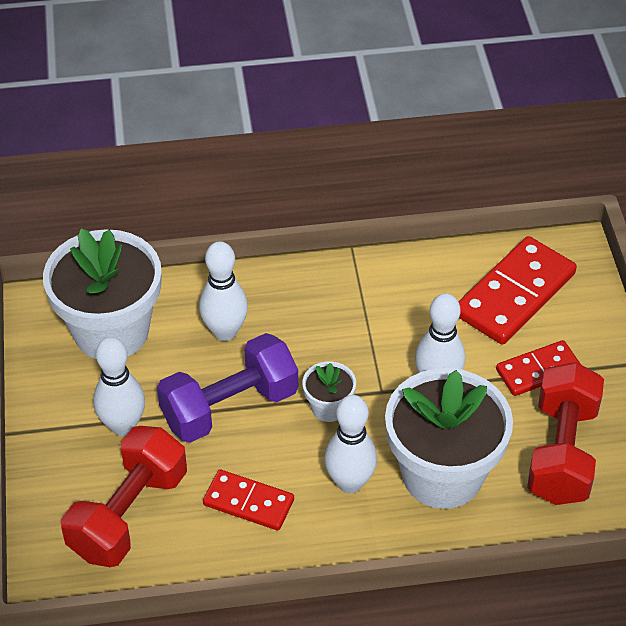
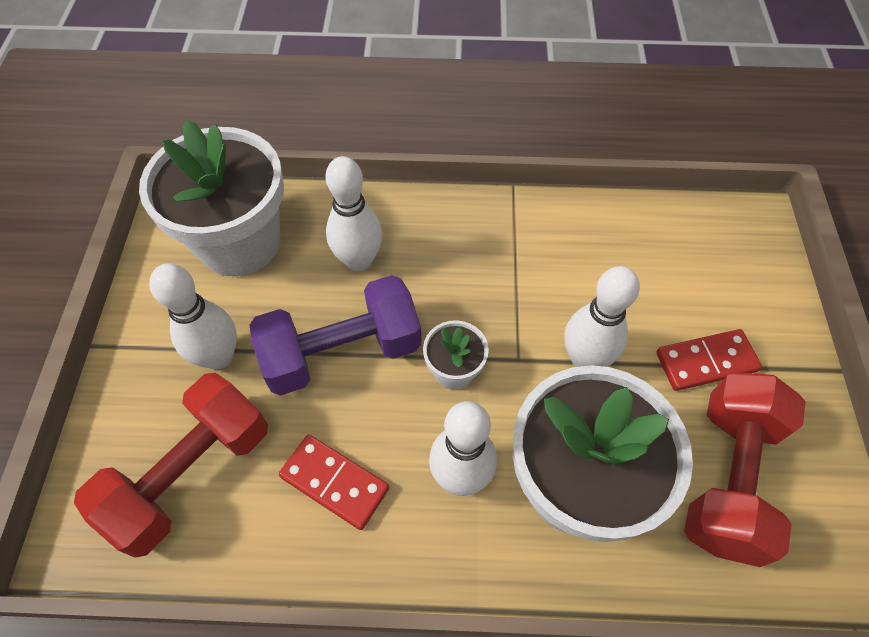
camera: 10 degrees right, 10 degrees up
red domino [458,236,577,345] -> none

